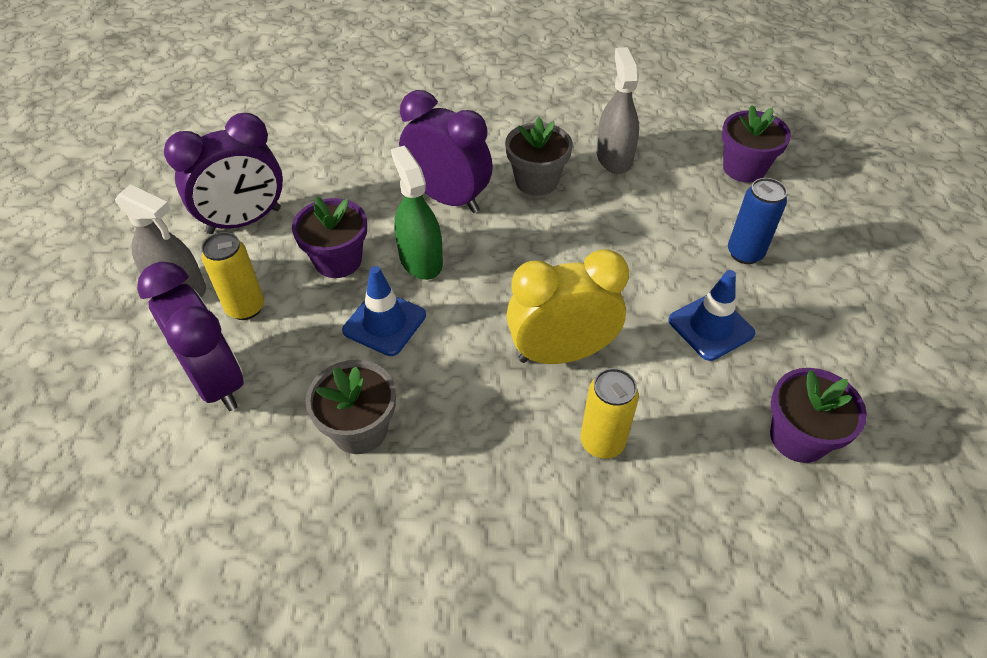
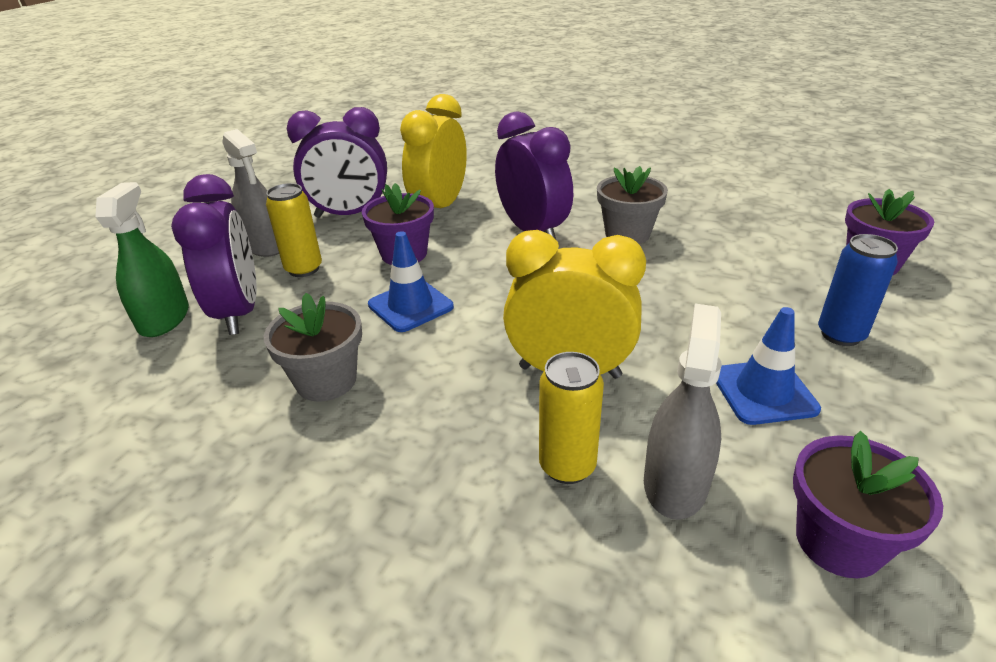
camera: 25 degrees right, 15 degrees down
green spray bottle [391,146,443,280] -> green spray bottle moved to [96,182,189,337]
grey spray bottle [596,47,639,174] -> grey spray bottle moved to [644,304,722,520]
none -> yellow clock [400,94,467,208]

